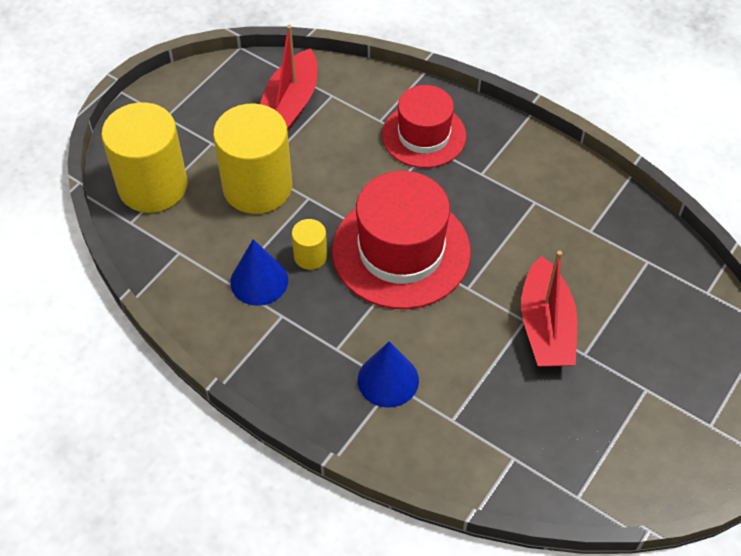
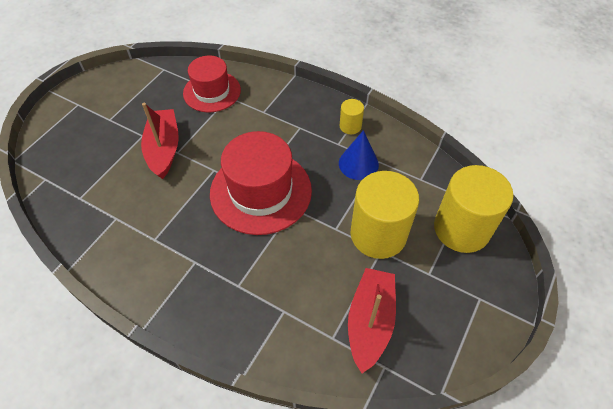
camera: 175 degrees right, 0 degrees up
yellow cylinder [292,219,327,270] -> yellow cylinder moved to [340,99,364,134]
blue cone [358,341,419,408] -> none
red hat [382,85,466,168] -> red hat moved to [183,55,241,112]

